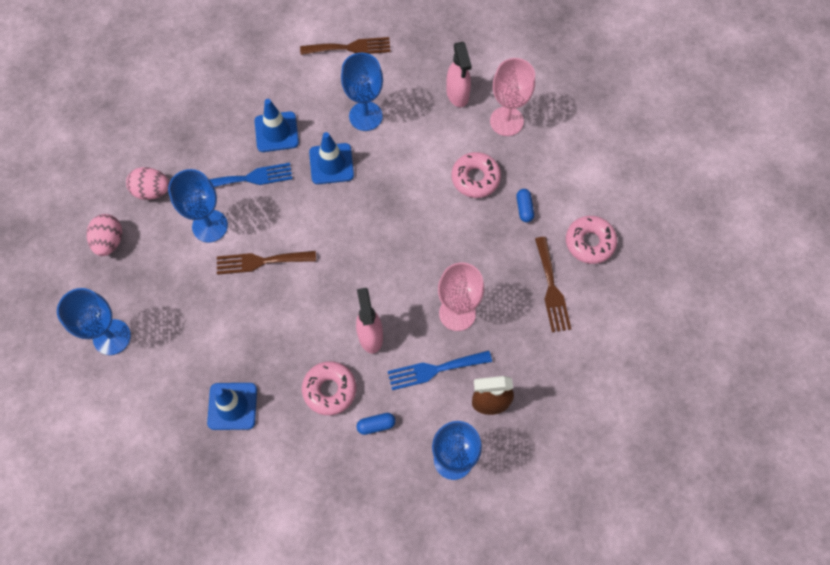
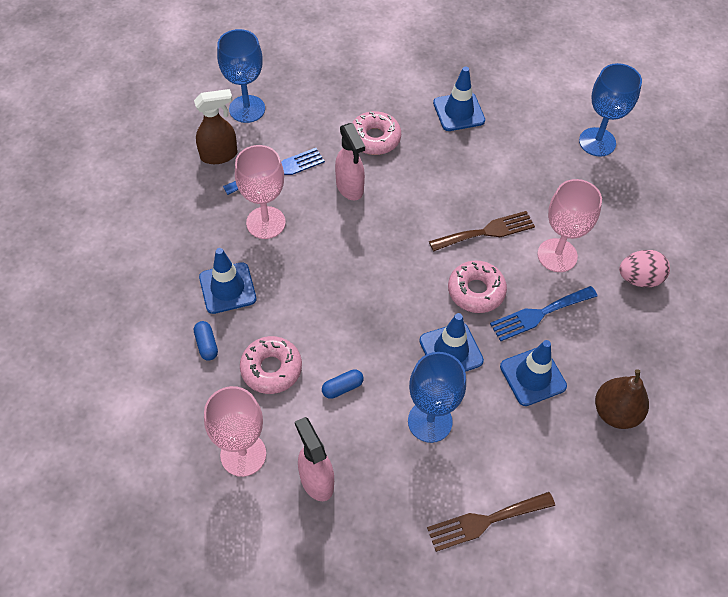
camera: 165 degrees right, 10 degrees down
pink egg [87,214,122,256] -> none
blue goblet [168,169,228,243] -> pink goblet [537,179,602,272]
blue capsule [357,413,395,435] -> blue capsule moved to [322,369,364,399]
brown fork [535,237,571,332] -> none
pink donut [566,216,617,264] -> pink donut moved to [448,261,507,313]
none -> blue traffic cone [199,248,256,314]
none -> brown pear [595,369,649,429]

